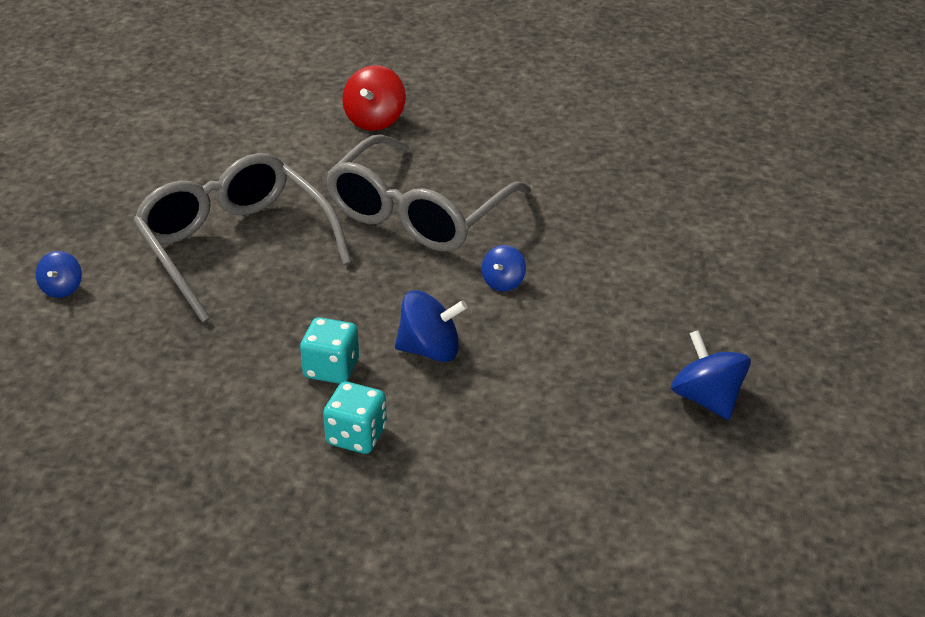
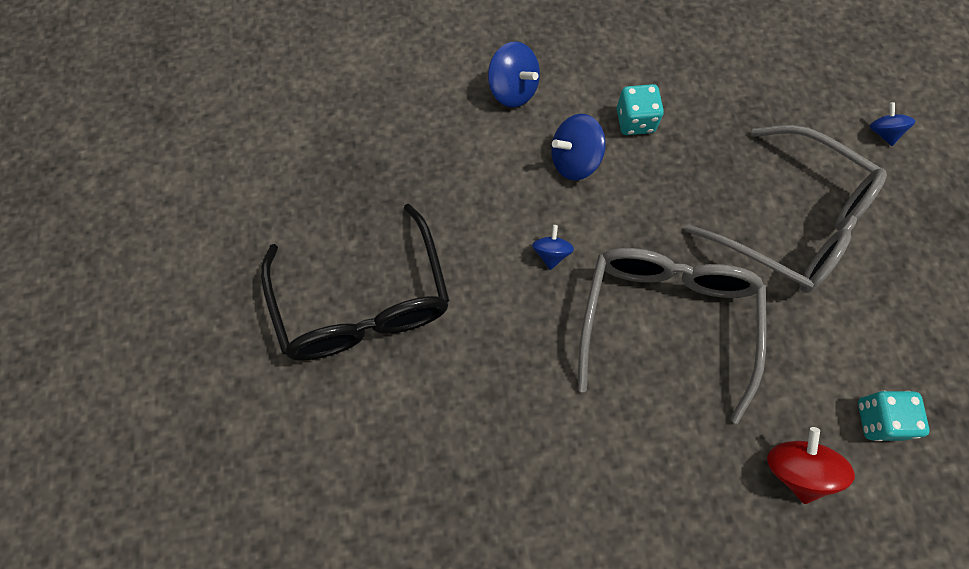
camera: 160 degrees right, 30 degrees up
turquoise dice [323,382,387,454] -> turquoise dice moved to [858,391,929,441]
blue spinning top [671,330,751,420] -> blue spinning top moved to [488,42,540,108]
none -> black glasses [261,203,450,361]

